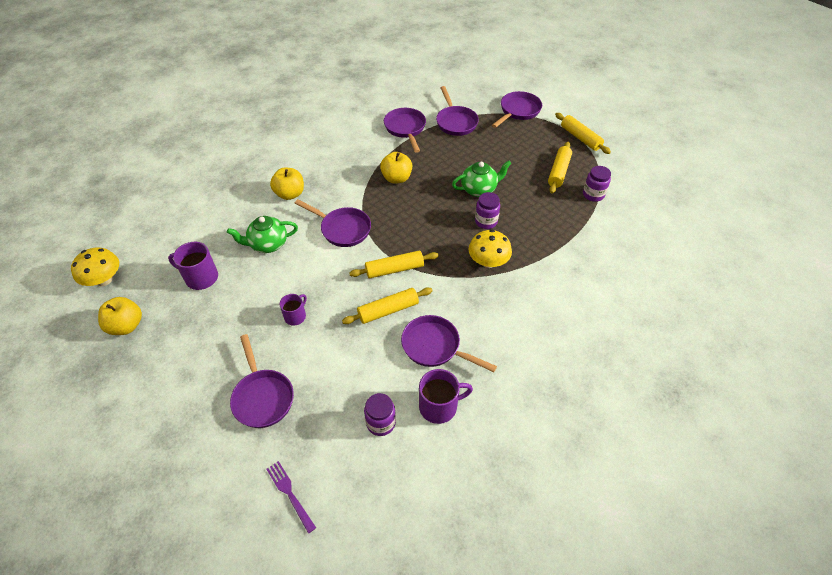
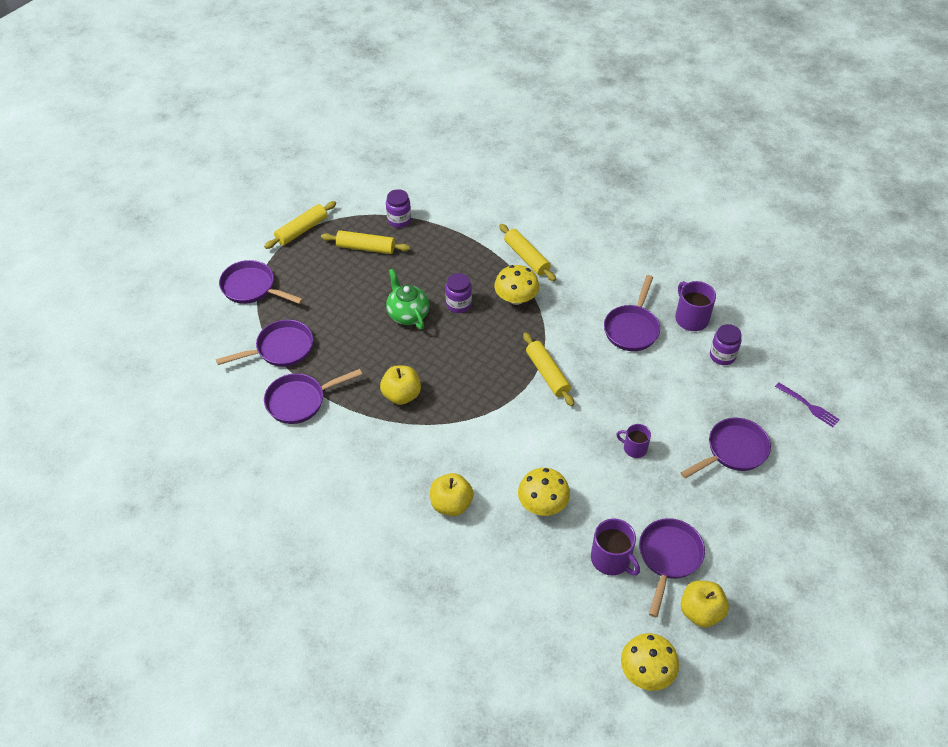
camera: 100 degrees left, 0 degrees up
purple mug [168,242,218,290] -> purple mug turned 45 degrees counterclockwise [591,518,640,575]
green teapot [227,216,298,253] -> yellow mushroom [518,468,570,516]
purple fork [266,461,316,534] -> purple fork turned 90 degrees counterclockwise [775,383,840,427]
purple pan [294,199,371,247] -> purple pan moved to [639,518,705,617]
yellow rolling pin [342,287,433,324] -> yellow rolling pin moved to [499,224,556,281]

